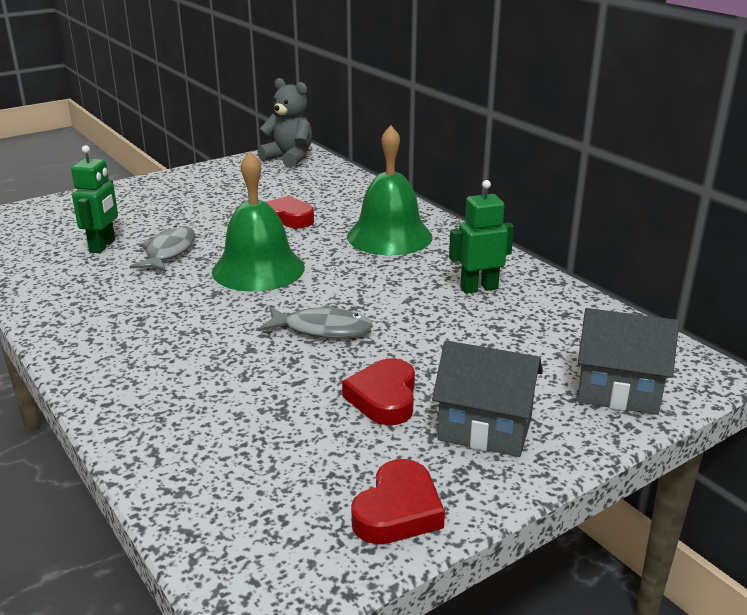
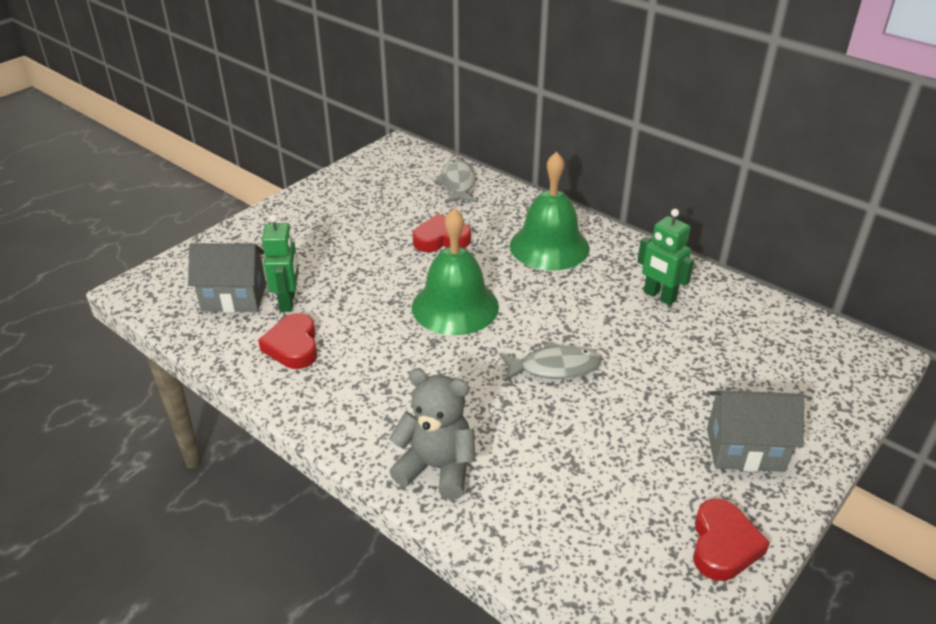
camera: 15 degrees left, 10 degrees up
grey fish [129,225,195,272] -> grey fish moved to [434,160,477,203]
grey teddy bear [257,78,312,168] -> grey teddy bear moved to [389,369,476,500]
red heart [342,358,415,425] -> red heart moved to [258,313,317,369]
green robot [449,180,514,294] -> green robot turned 105 degrees counterclockwise [637,209,694,305]
grey house [577,308,679,415] -> grey house moved to [188,243,266,312]

